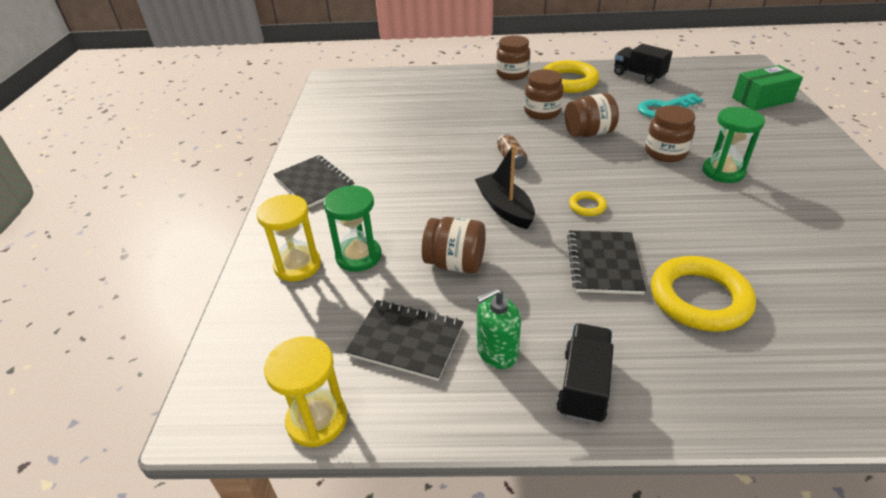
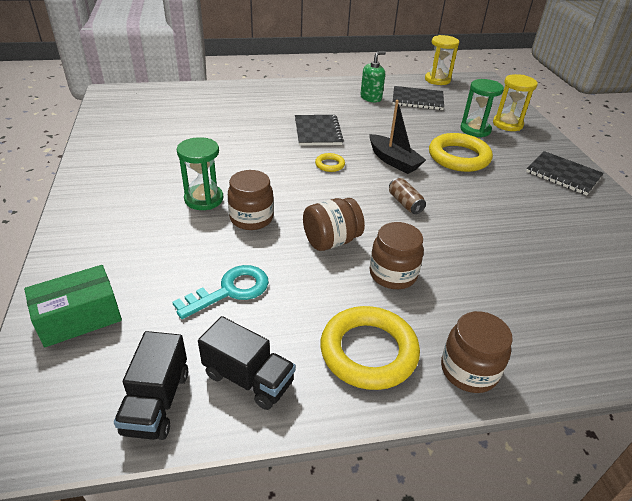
camera: 165 degrees right, 0 degrees up
brown jar [422,217,486,274] -> none
black truck [557,323,614,424] -> black truck moved to [114,331,188,440]
yellow ring [651,256,756,332] -> yellow ring moved to [429,133,493,172]

